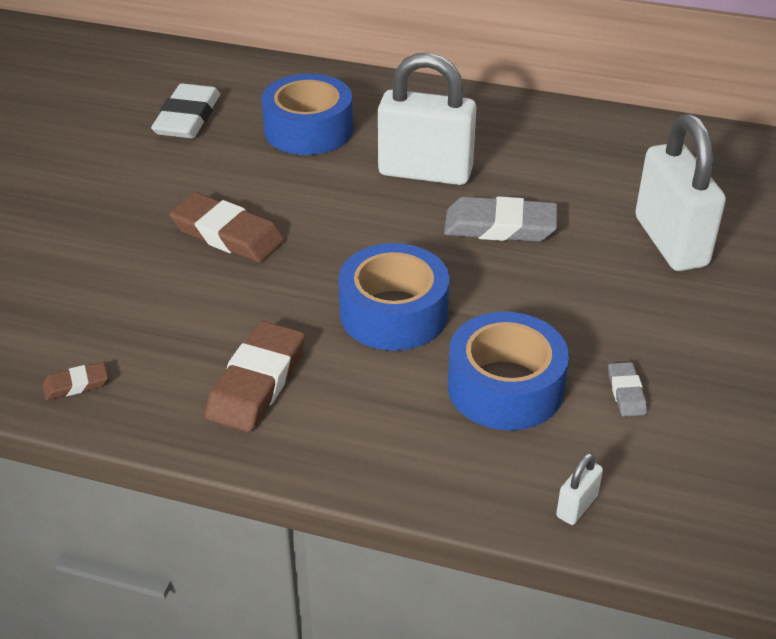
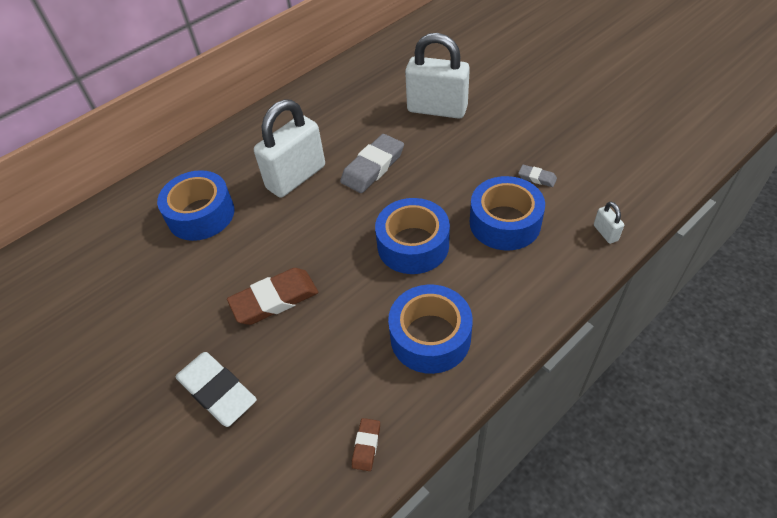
camera: 55 degrees left, 10 degrees up
white eraser [151,83,220,138] -> white eraser moved to [175,352,257,427]
brown eraser [205,321,305,432] -> blue tape [388,285,473,374]

